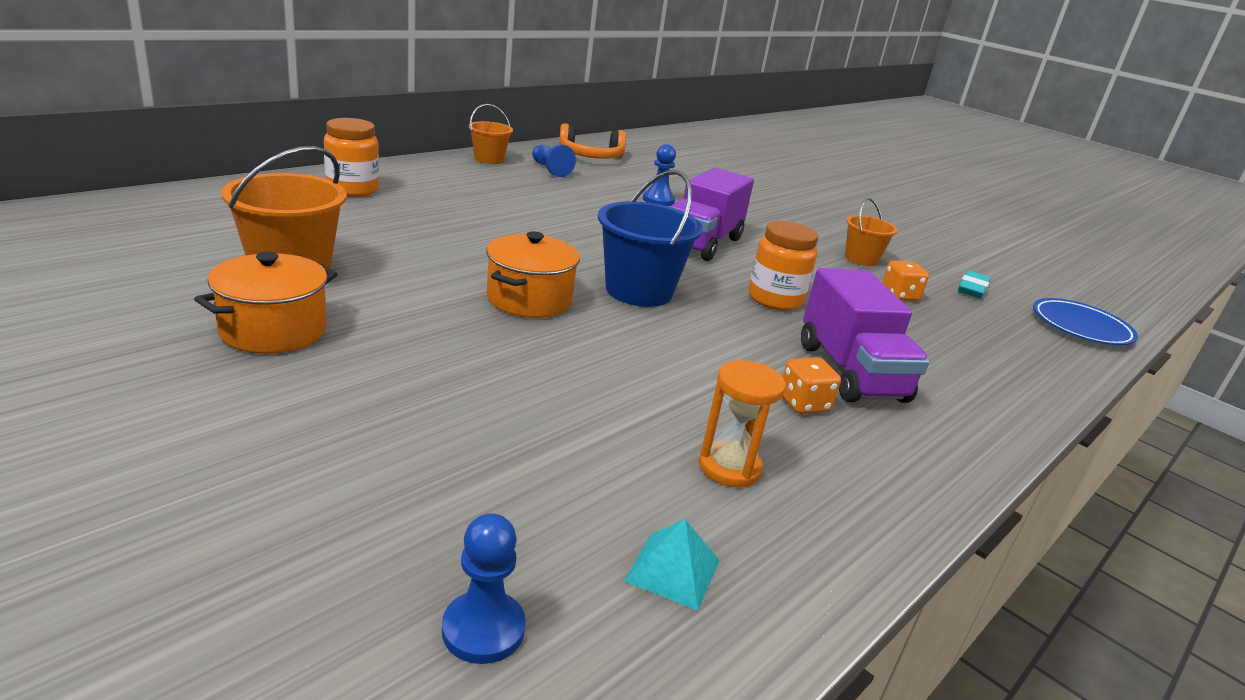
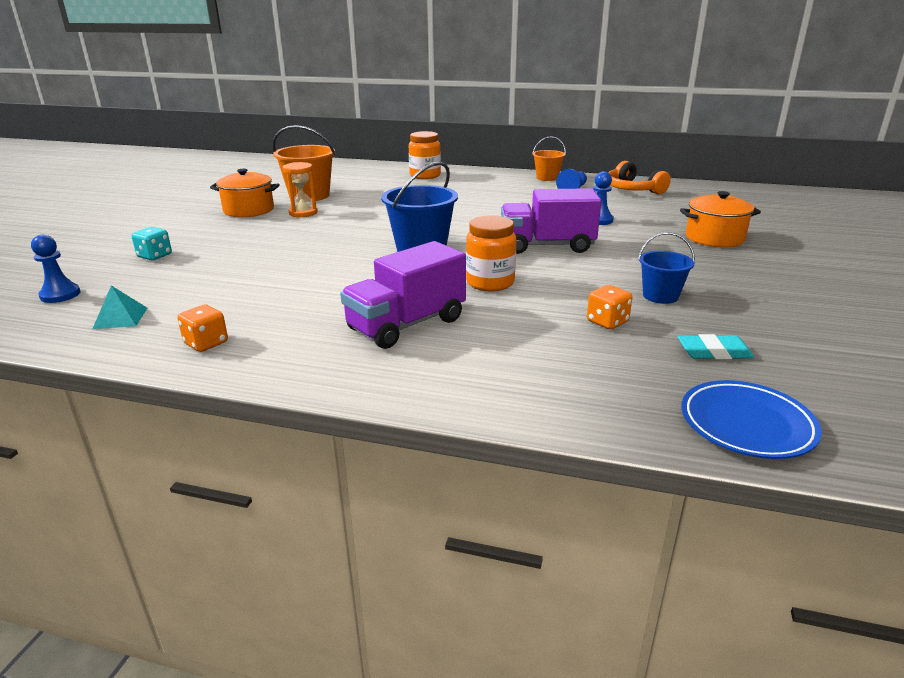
camera: 65 degrees right, 0 degrees up
orange pot [486,231,580,318] -> orange pot moved to [680,191,761,247]
orange hourglass [698,360,786,487] -> orange hourglass moved to [283,162,318,217]
orange dice [783,357,841,414] -> orange dice moved to [177,304,228,352]
orange bucket [845,198,898,266] -> blue bucket [638,232,695,304]
none -> turquoise dice [131,227,172,260]

